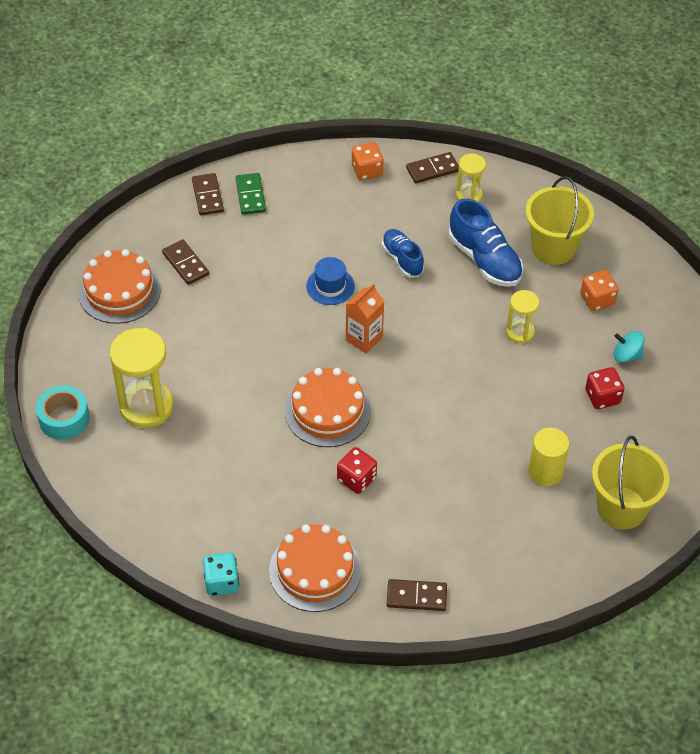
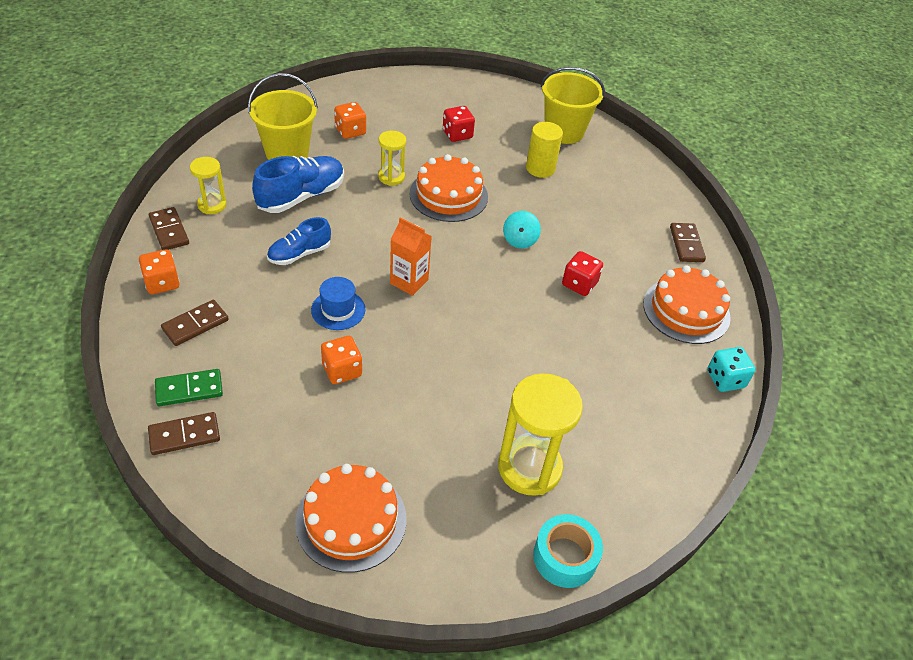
camera: 100 degrees left, 5 degrees down
brown domino [162,239,209,285] -> brown domino moved to [161,300,229,346]
orange cake [285,368,371,447] -> orange cake moved to [409,154,488,222]
turquoise spinning top [614,331,645,363] -> turquoise spinning top moved to [503,211,541,248]
none -> orange dice [321,336,362,384]

